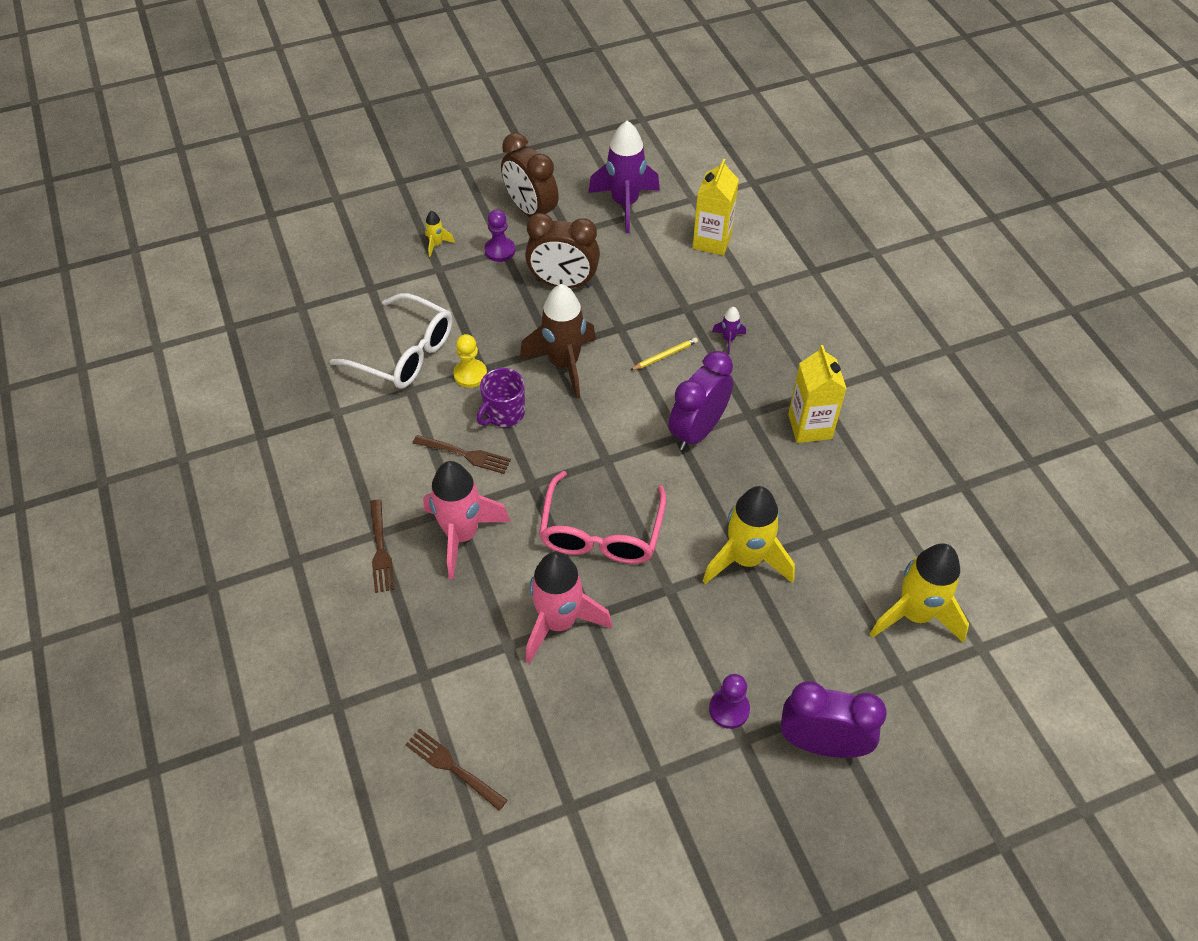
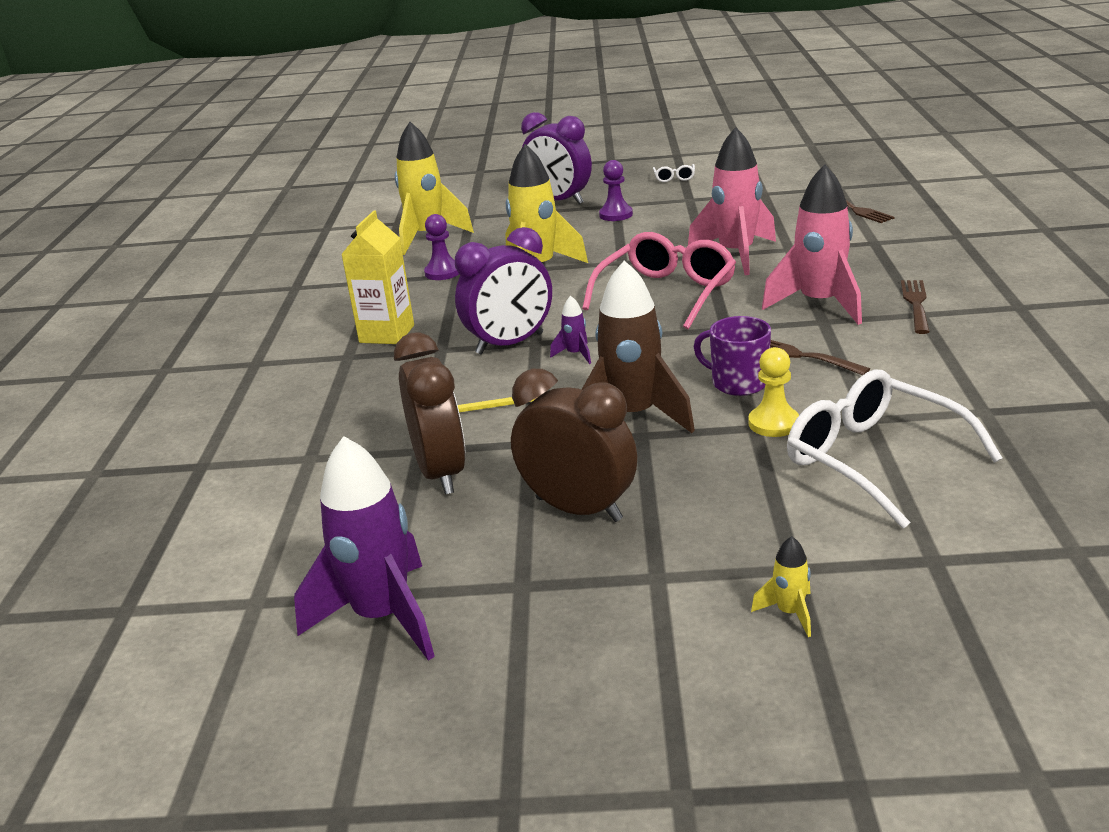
camera: 155 degrees left, 25 degrees down
purple mug [477,368,525,427] -> purple mug turned 120 degrees counterclockwise [694,316,771,396]
purple pawn [484,210,515,262] -> purple pawn moved to [424,214,459,280]
brown clock [501,133,559,217] -> brown clock moved to [394,332,466,495]
yellow carton [693,159,739,256] -> none
purple rocket [712,307,746,355] -> purple rocket moved to [550,296,591,364]
none -> white glasses [653,164,695,182]

